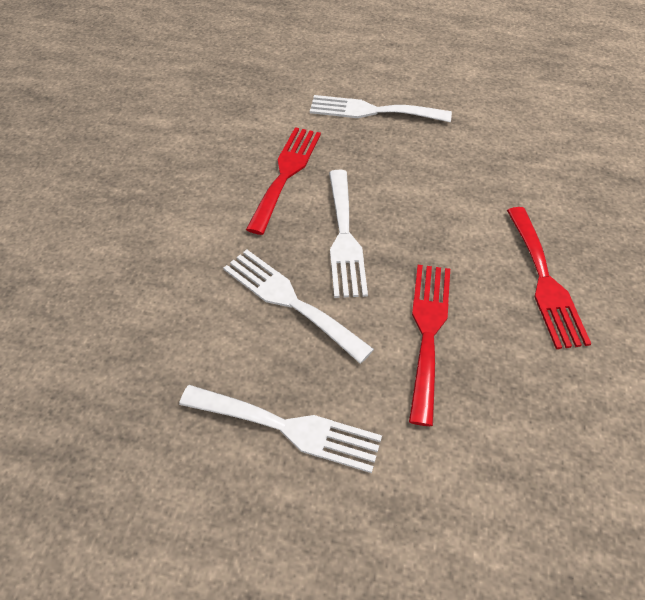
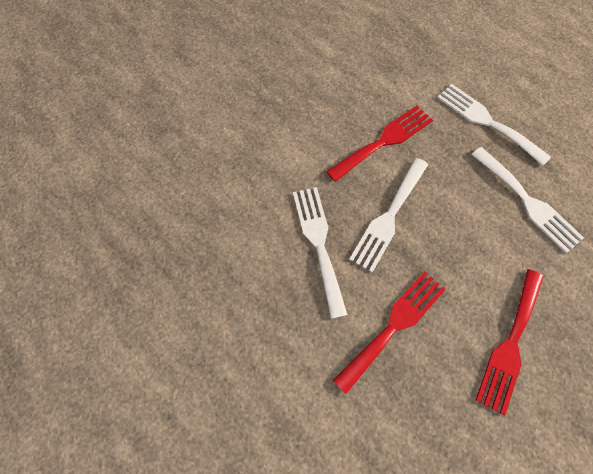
camera: 35 degrees right, 15 degrees up
white fork [179,385,382,473] -> white fork moved to [471,147,584,253]

